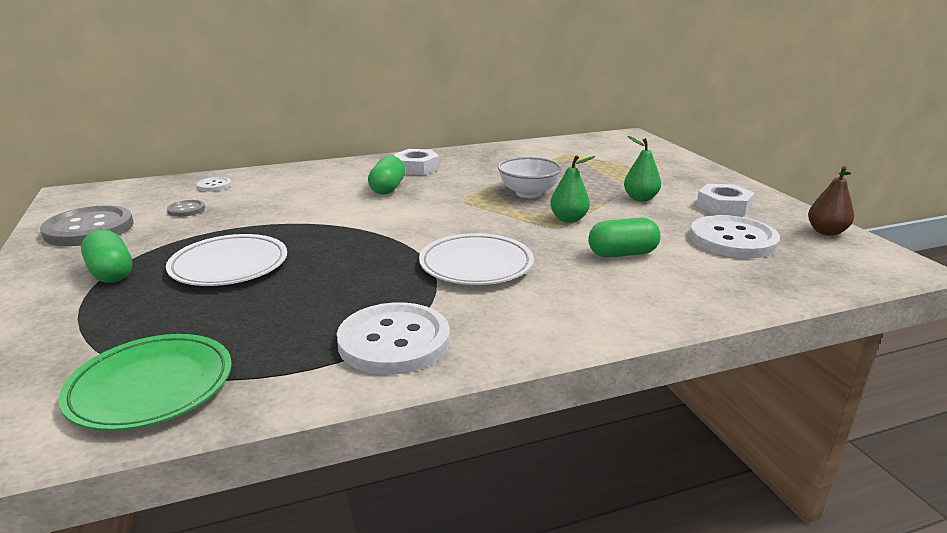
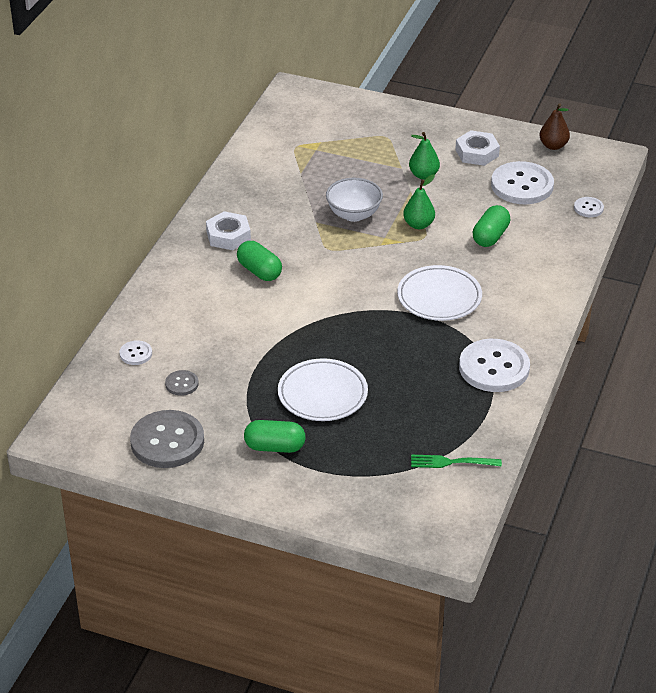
camera: 50 degrees left, 15 degrees up
green plate [58,334,232,431] -> green fork [411,455,502,468]
none -> white button [574,197,604,217]

